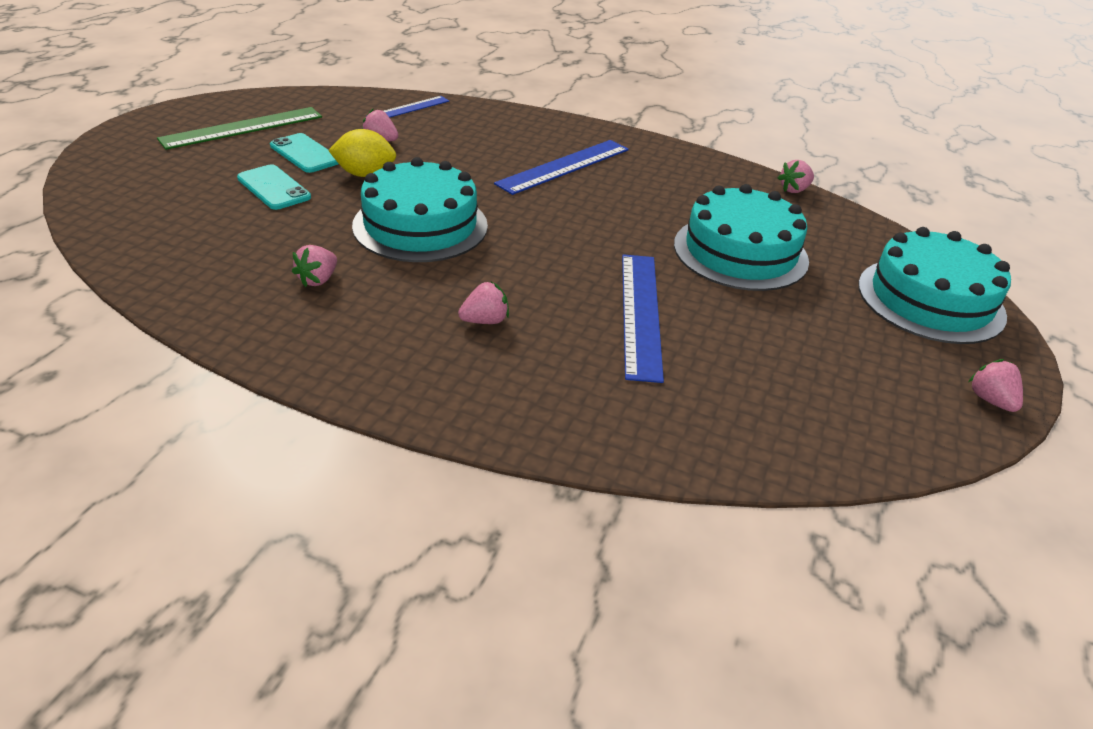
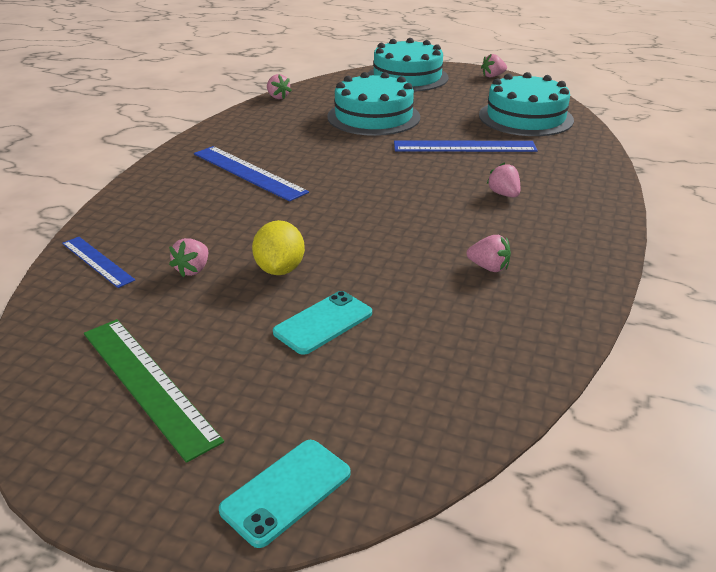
camera: 90 degrees left, 5 degrees down
turquoise phone [270,133,338,173] -> turquoise phone moved to [219,440,351,548]
turquoise cake [352,157,488,262] -> turquoise cake moved to [479,72,574,136]

